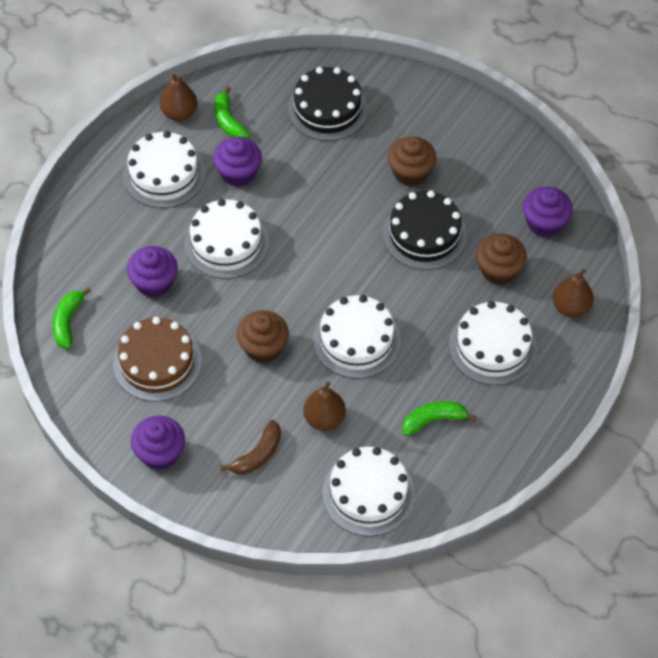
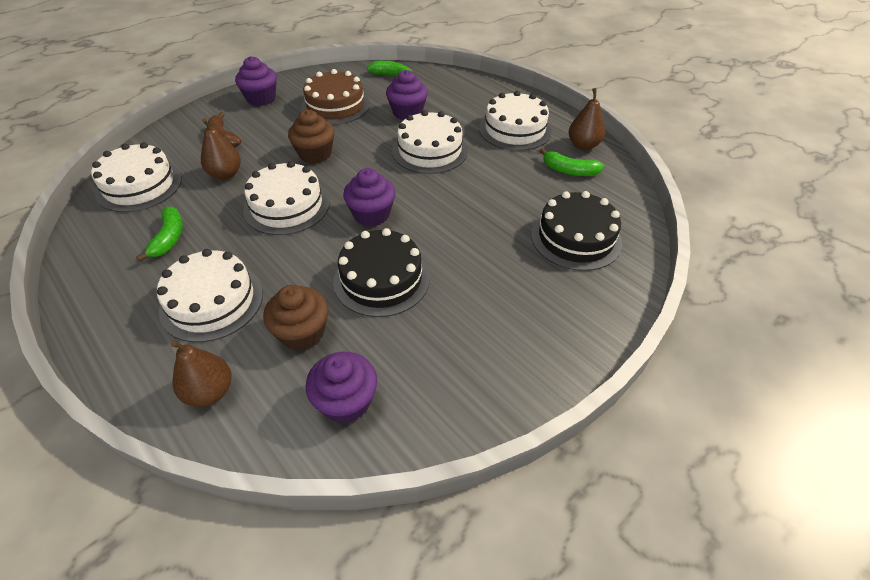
camera: 105 degrees right, 10 degrees down
purple cupcake [213,137,262,187] -> purple cupcake moved to [343,168,396,227]
green banana [214,86,250,138] -> green banana turned 150 degrees counterclockwise [540,148,604,176]
brown cupcake [388,136,436,186] -> none

